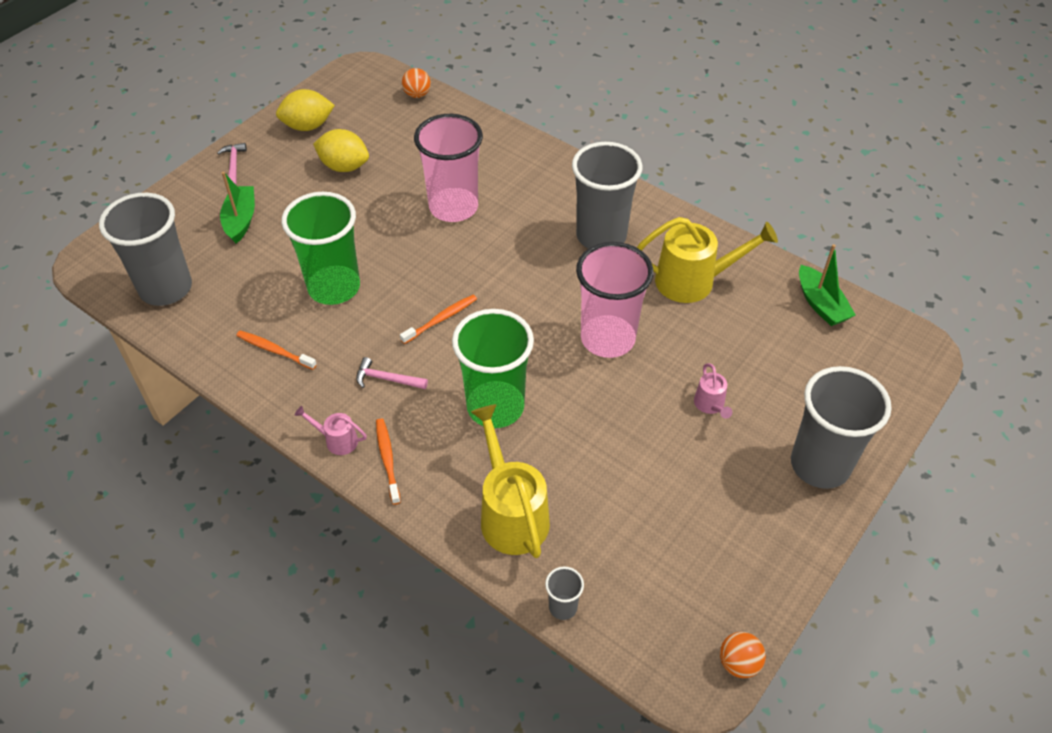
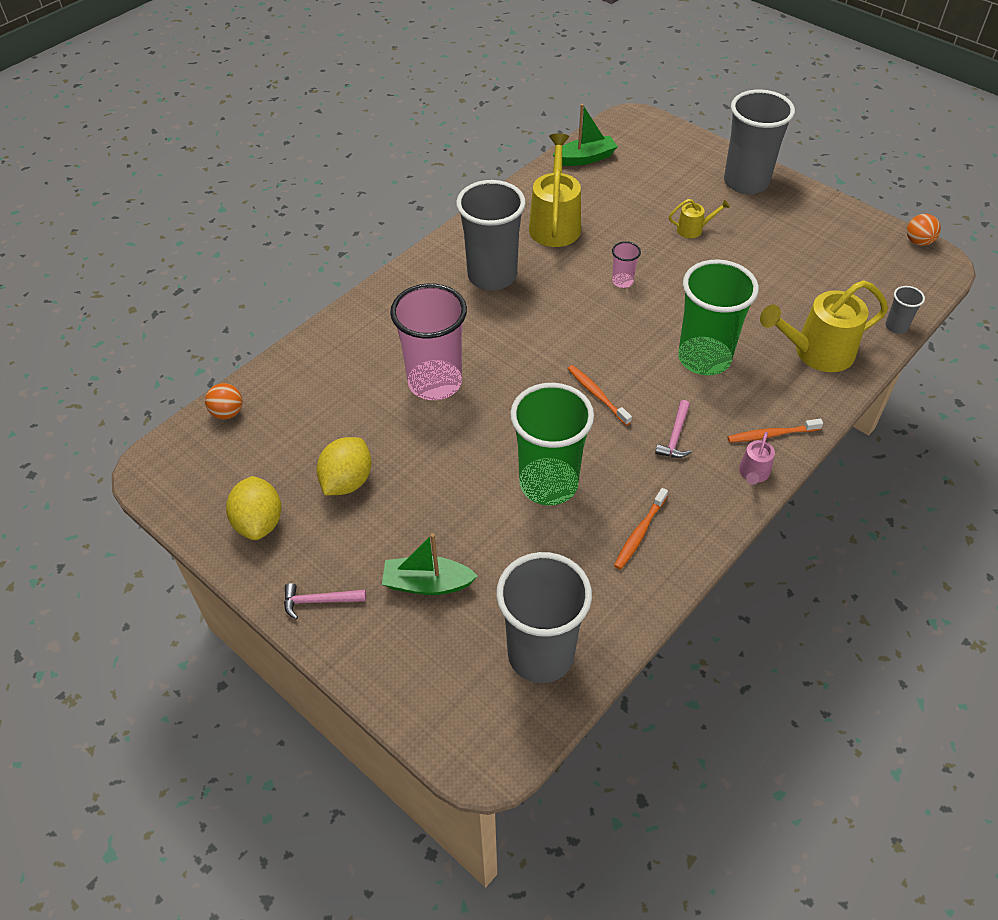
camera: 85 degrees left, 0 degrees up
pink cup [576,242,654,358] -> pink cup [612,241,641,288], size x0.43
pink watering can [694,363,732,419] -> yellow watering can [669,199,730,238]

